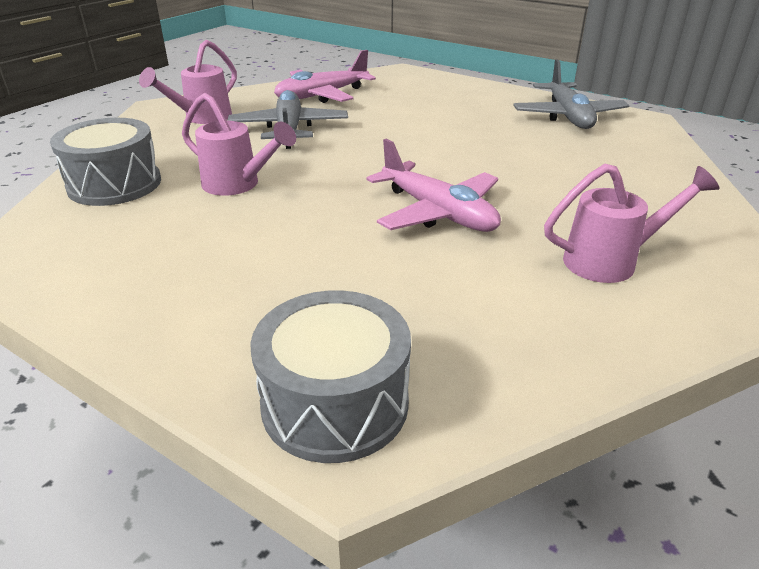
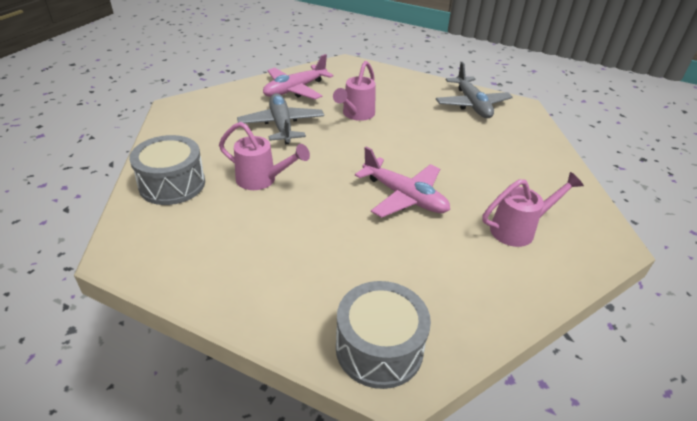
camera: 10 degrees left, 5 degrees up
pink watering can [139,40,237,124] -> pink watering can moved to [333,61,376,121]

